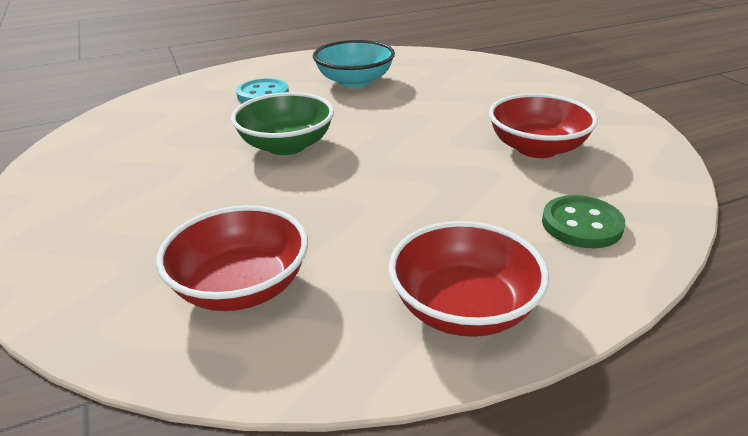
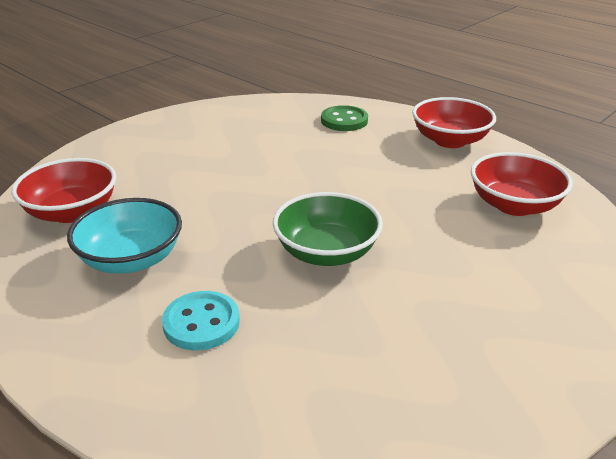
camera: 115 degrees left, 0 degrees up
red bowl [489,93,598,158] -> red bowl moved to [11,158,116,223]

